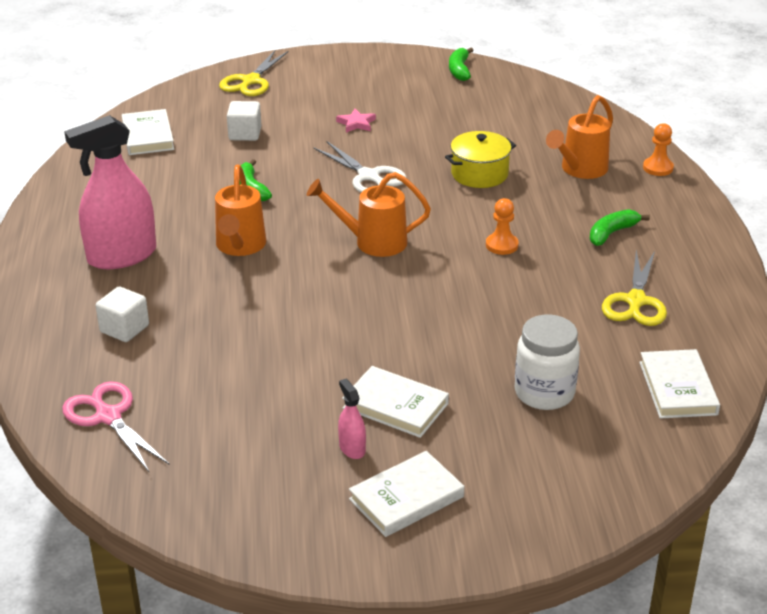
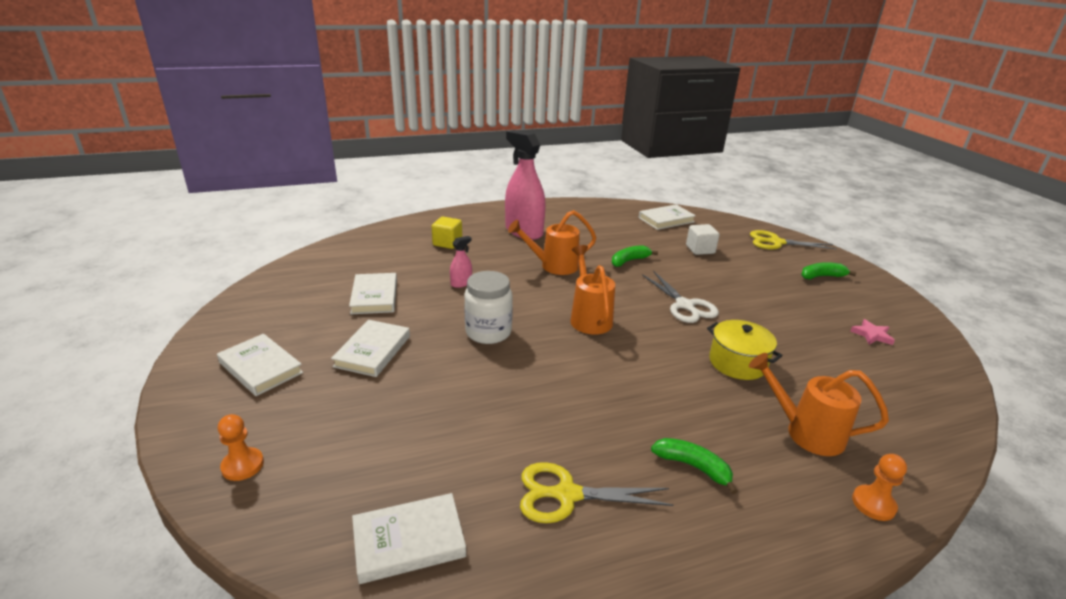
camera: 75 degrees right, 5 degrees down
pink scissors [62,381,170,473] -> none
white cube [96,287,149,342] -> yellow cube [432,217,462,249]
white scissors [314,141,407,193] -> white scissors turned 60 degrees counterclockwise [642,271,719,323]
pink star [336,109,376,133] -> pink star moved to [850,319,895,345]
pink spray bottle [338,379,366,459] -> pink spray bottle moved to [450,236,472,288]
green banana [449,48,474,81] -> green banana moved to [801,262,857,279]
orange pawn [486,198,519,255] -> orange pawn moved to [218,414,264,481]
white jar [515,315,580,410] -> white jar moved to [464,271,513,344]
none -> white book [349,273,397,314]

